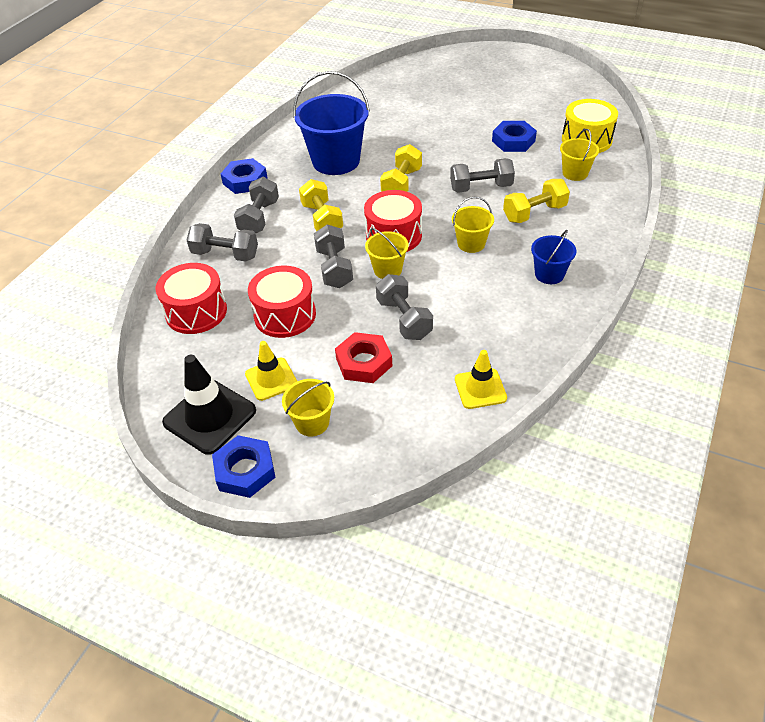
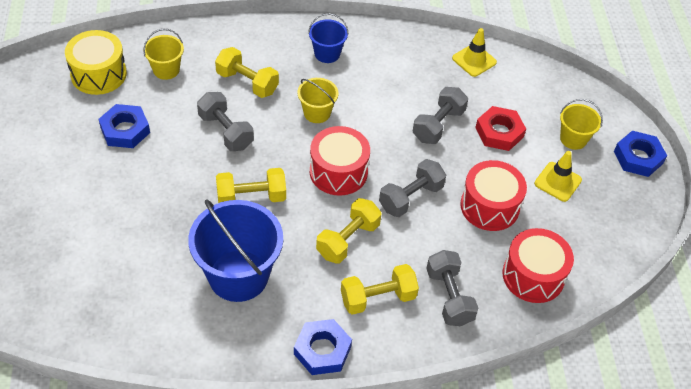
camera: 125 degrees left, 5 degrees up
black traffic cone [162,355,256,455] -> none
grey dumbbell [234,177,279,233] -> yellow dumbbell [341,264,419,315]
yellow bucket [365,228,409,279] -> none

